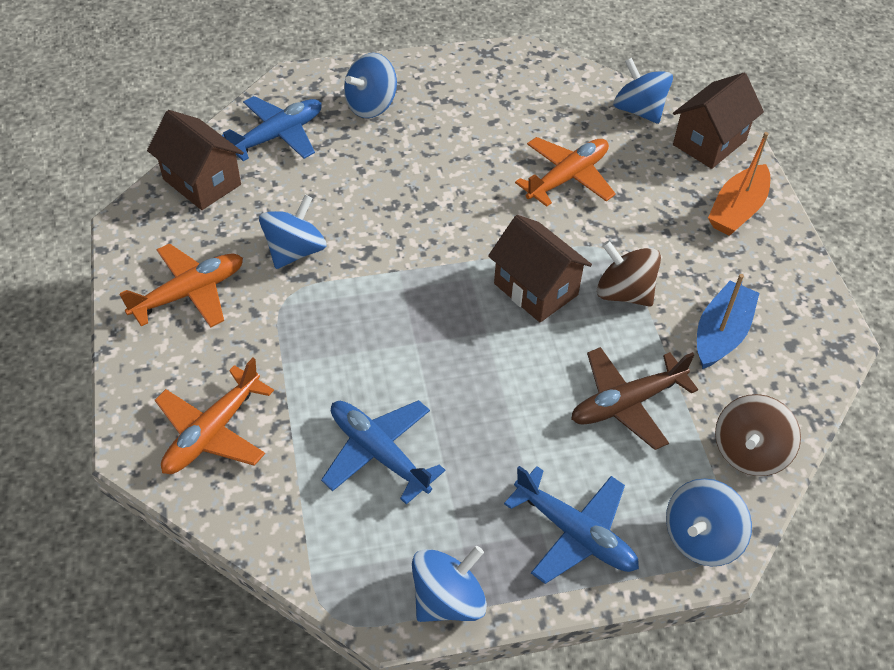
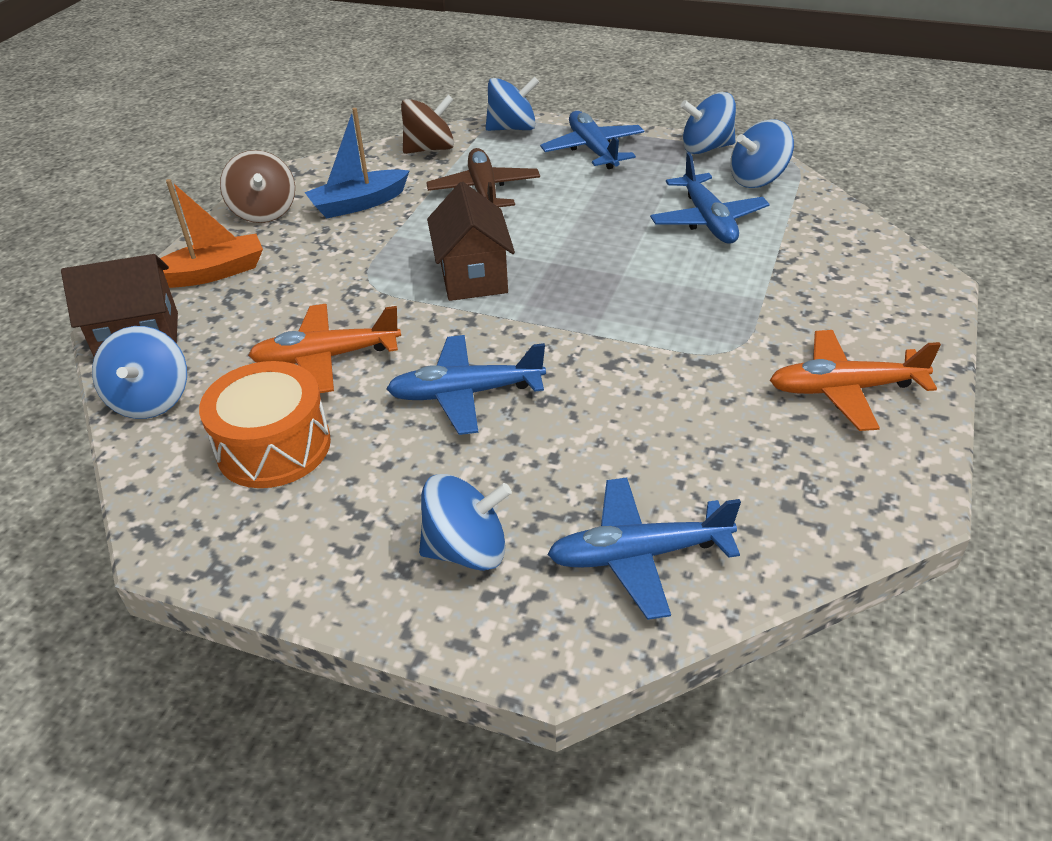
camera: 145 degrees left, 10 degrees down
brown house [147,110,244,210] -> none
orange plane [155,358,274,474] -> none
blue spinning top [259,195,327,269] -> blue spinning top moved to [730,119,794,188]
brown plane [571,347,698,450] -> brown plane turned 105 degrees counterclockwise [426,148,540,207]
brown spinning top [597,241,661,306] -> brown spinning top moved to [220,150,295,223]
none -> orange drum [199,361,331,488]
none -> blue plane [386,335,546,435]

